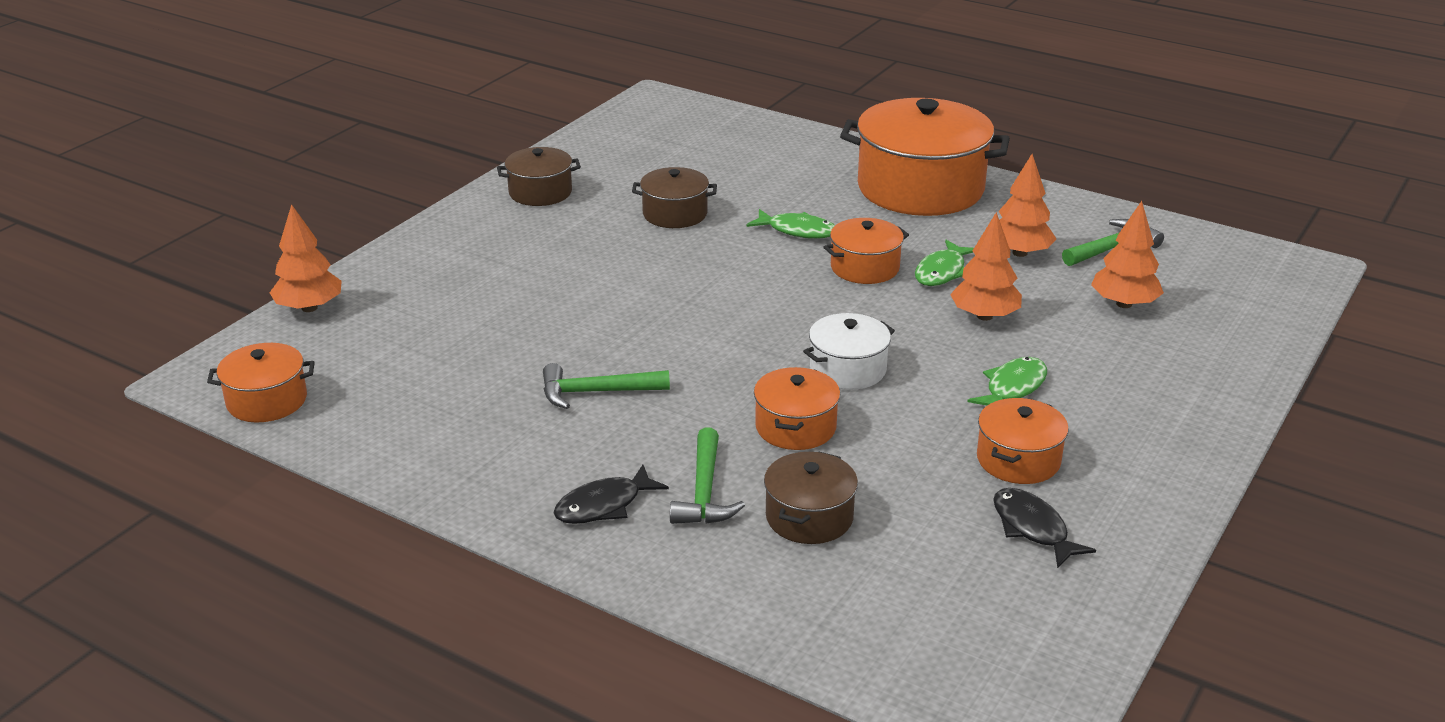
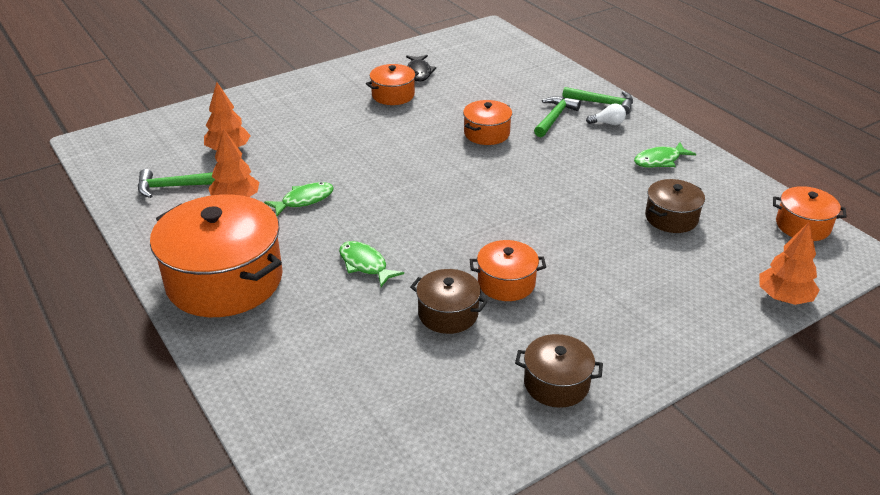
camera: 155 degrees left, 5 degrees up
green hammer [543,363,670,409] -> green hammer moved to [562,87,633,115]
black fish [553,465,669,524] -> white light bulb [586,103,626,125]
brown pot [764,452,858,544] -> brown pot moved to [645,179,705,233]
white pot [803,313,895,390] -> none
orange pot [823,218,909,284] -> orange pot moved to [470,240,546,301]
orange tree [950,212,1022,321] -> none
green fish [967,357,1047,405] -> green fish moved to [634,142,696,168]

